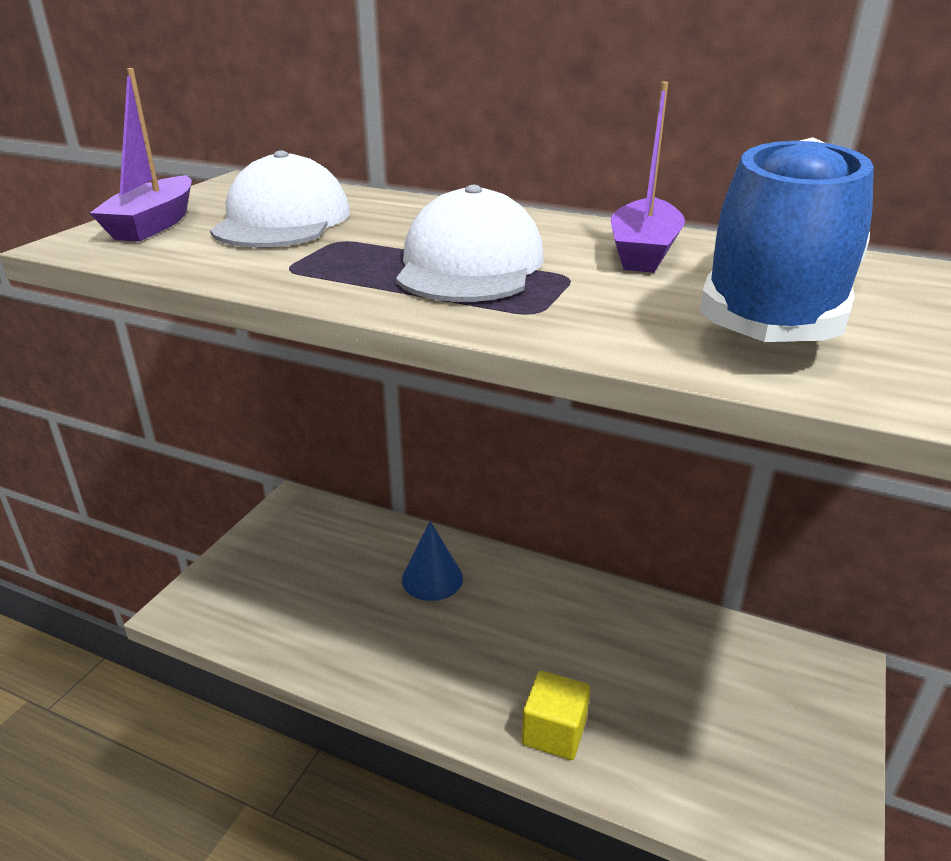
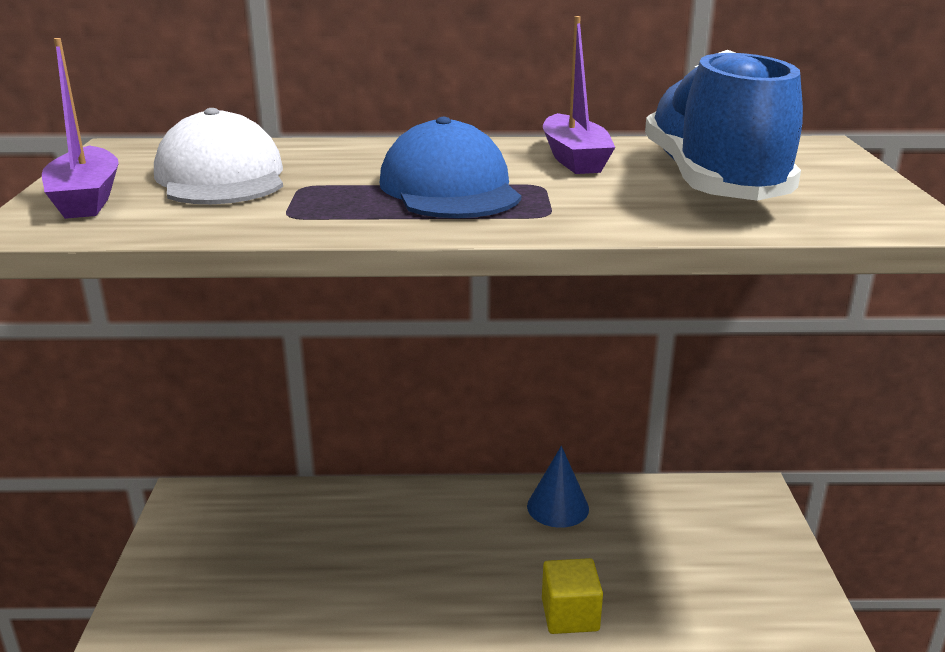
camera: 25 degrees left, 5 degrees down
white cap [396,185,544,302] -> blue cap [380,117,521,218]
blue cone [402,521,463,601] -> blue cone moved to [527,446,589,528]

